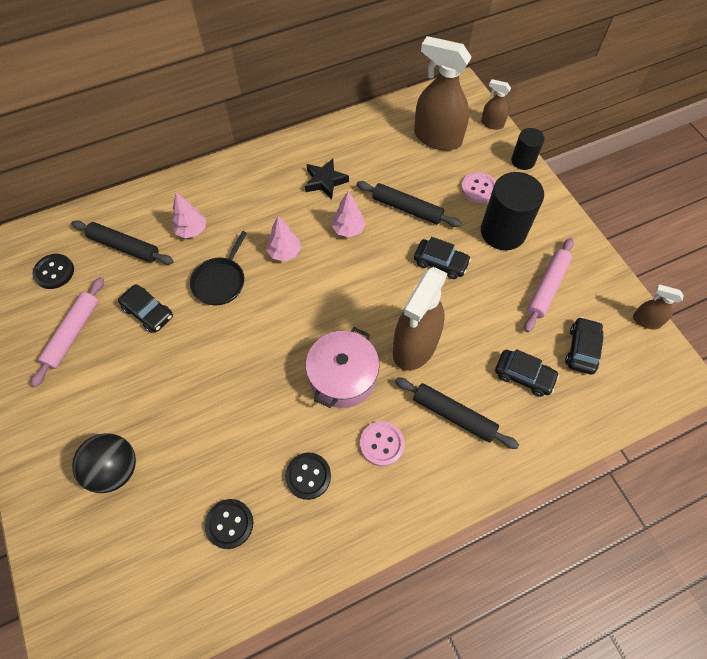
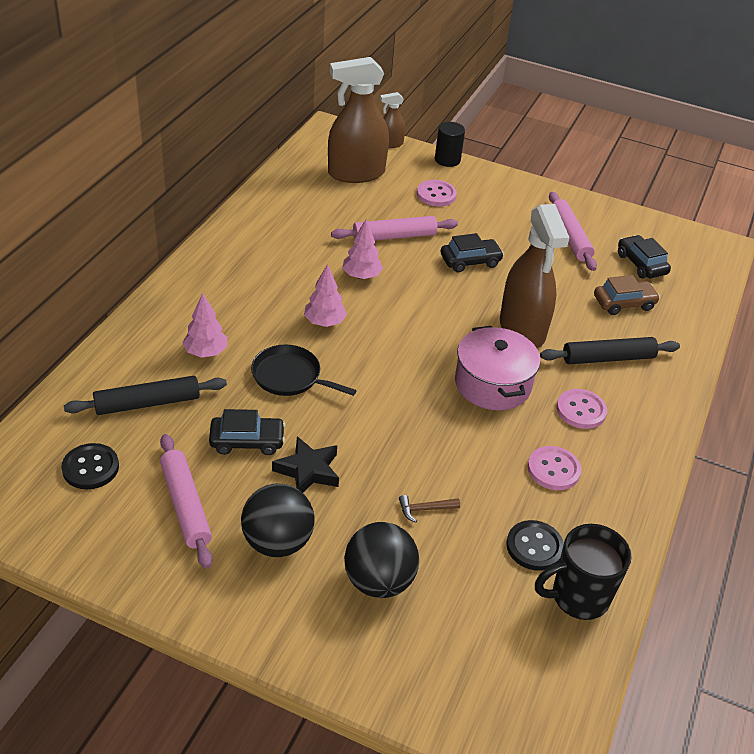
camera: 45 degrees left, 20 degrees down
black pan [190,231,247,305] -> black pan turned 135 degrees clockwise [251,345,357,396]
black button [285,453,331,500] -> pink button [527,446,581,490]
black star [305,159,349,199] -> black star moved to [272,436,339,493]
black rolling pin [356,181,461,227] -> pink rolling pin [331,216,458,240]
black cylinder [481,172,544,250] -> none
black car [495,349,559,397] -> brown car [594,275,660,315]
brown spray bottle [633,285,684,329] -> none
none -> black ball [241,484,315,557]
none -> brown hammer [399,495,460,523]
none -> black mug [535,524,632,620]

